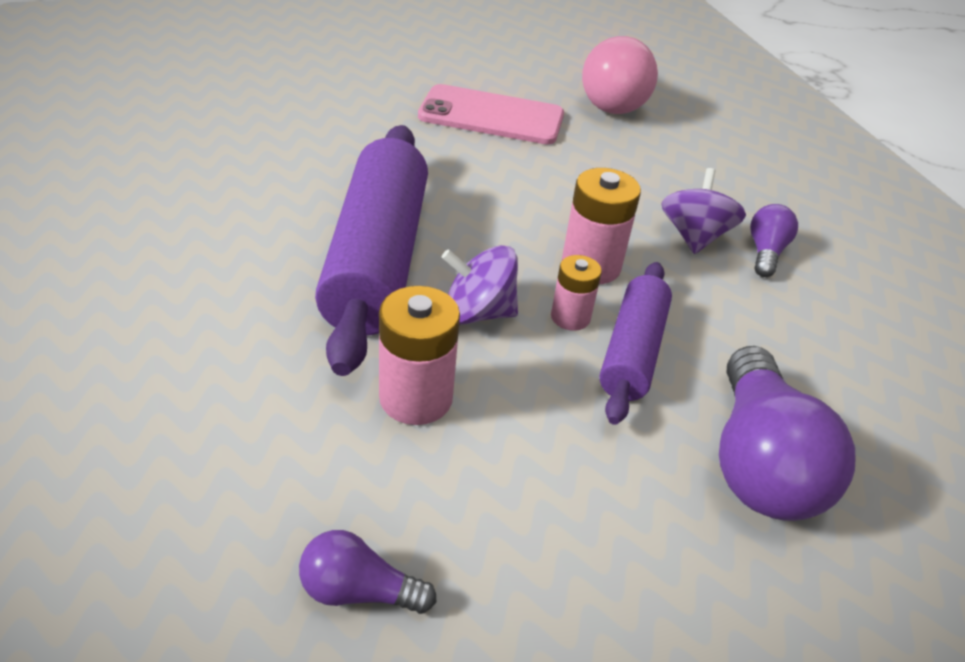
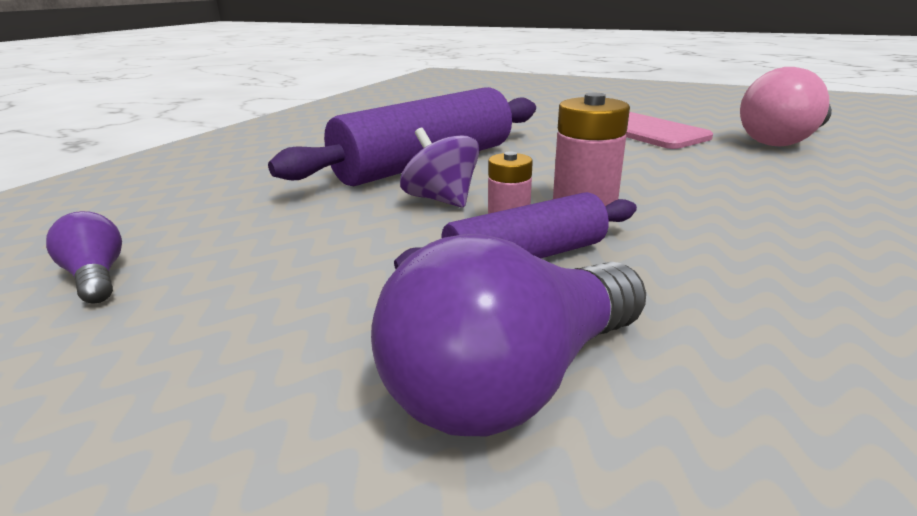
camera: 50 degrees right, 15 degrees down
pink battery [379,286,460,425] -> none
purple spinning top [662,168,746,254] -> none
purple light bulb [750,204,798,277] -> none

